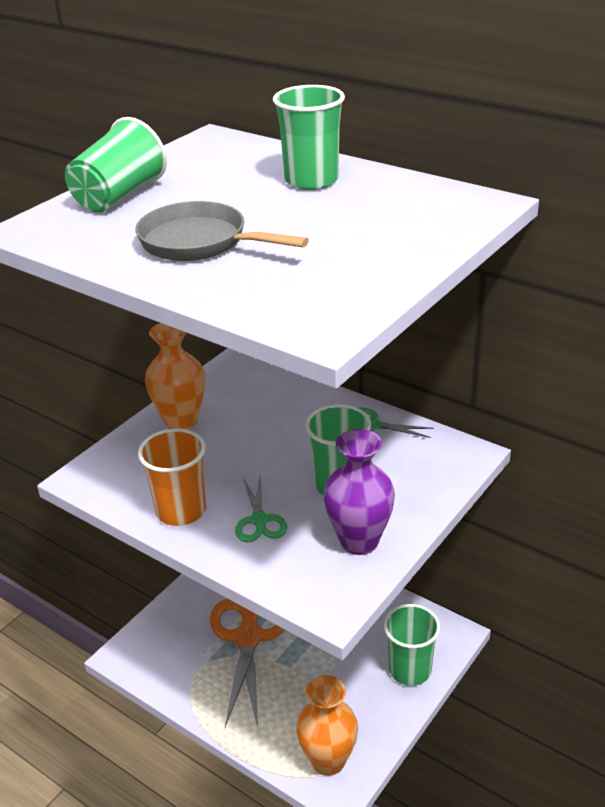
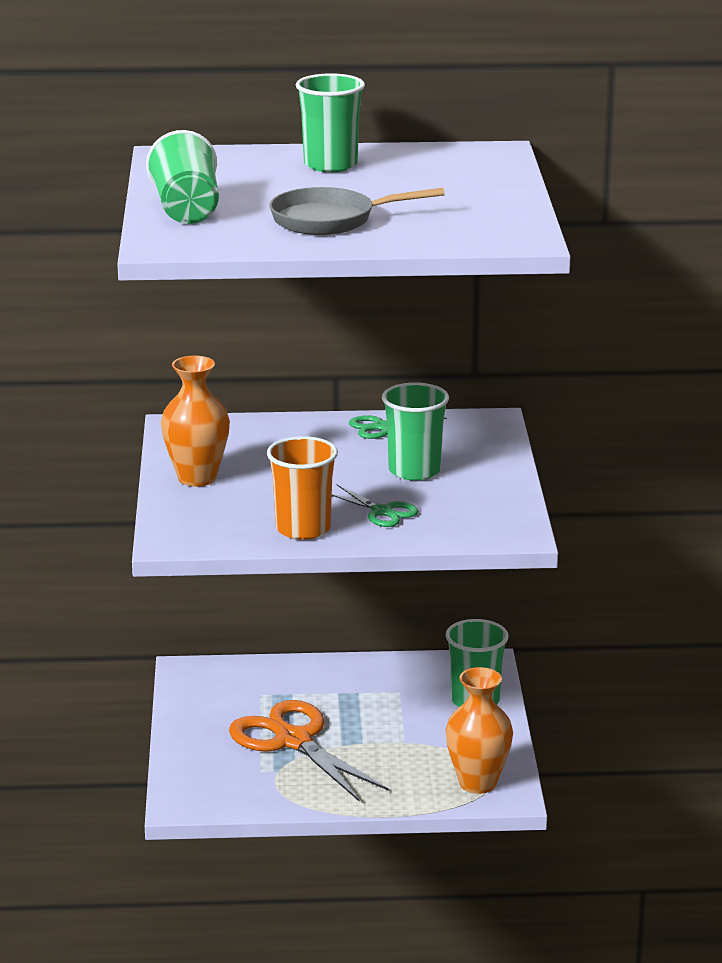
camera: 40 degrees left, 10 degrees down
purple vase [323,429,395,555] -> none

